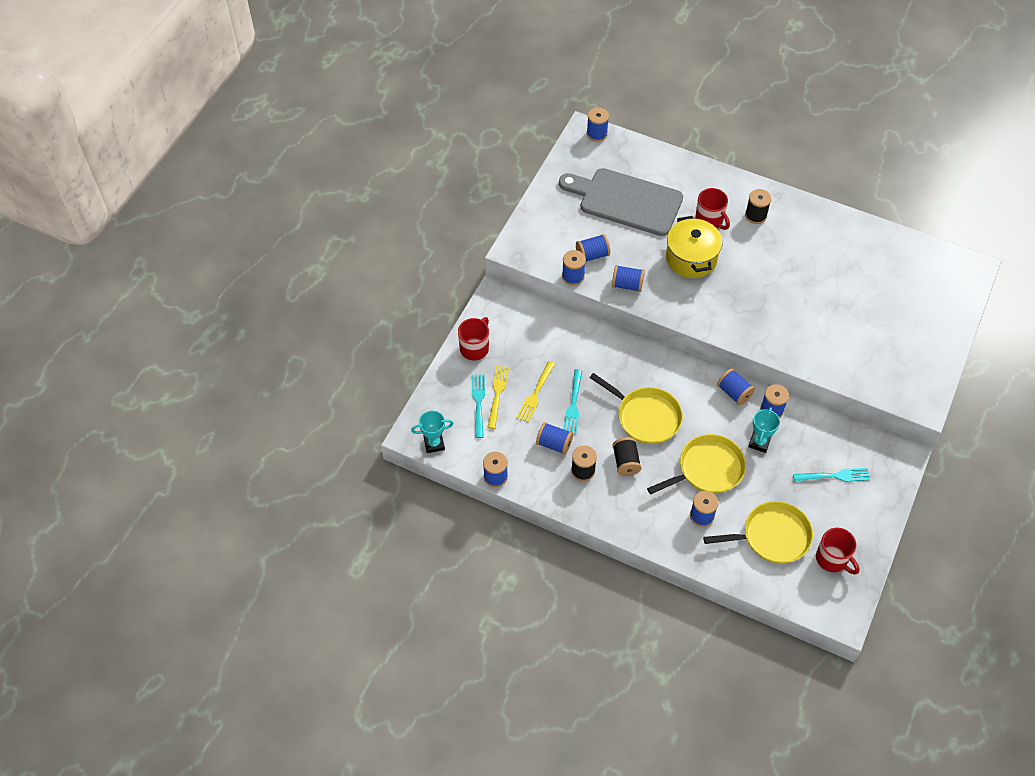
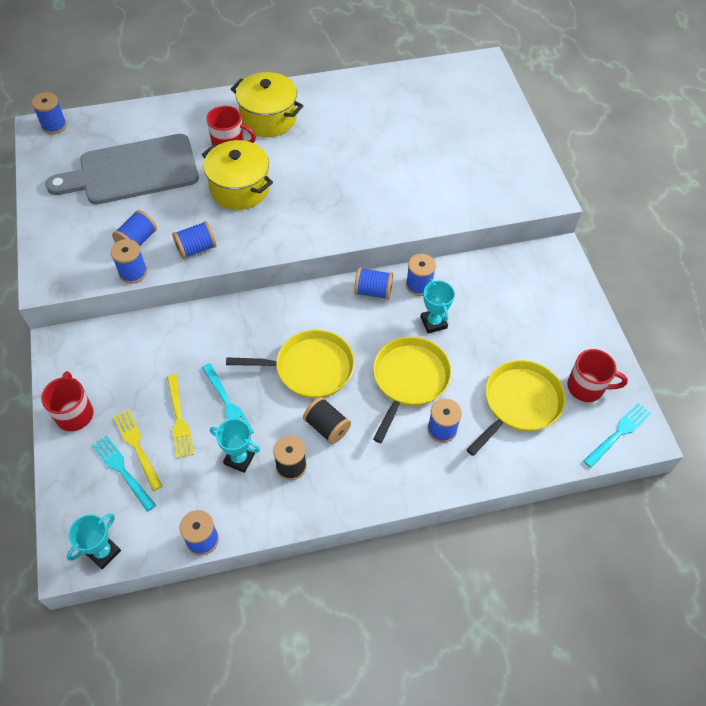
camera: 40 degrees left, 0 degrees up
blue spool [536,422,573,455] -> turquoise trophy [210,419,260,473]
black spool [745,189,772,224] -> yellow pot [231,72,303,137]
turquoise fork [793,468,870,482] -> turquoise fork moved to [583,402,651,468]

